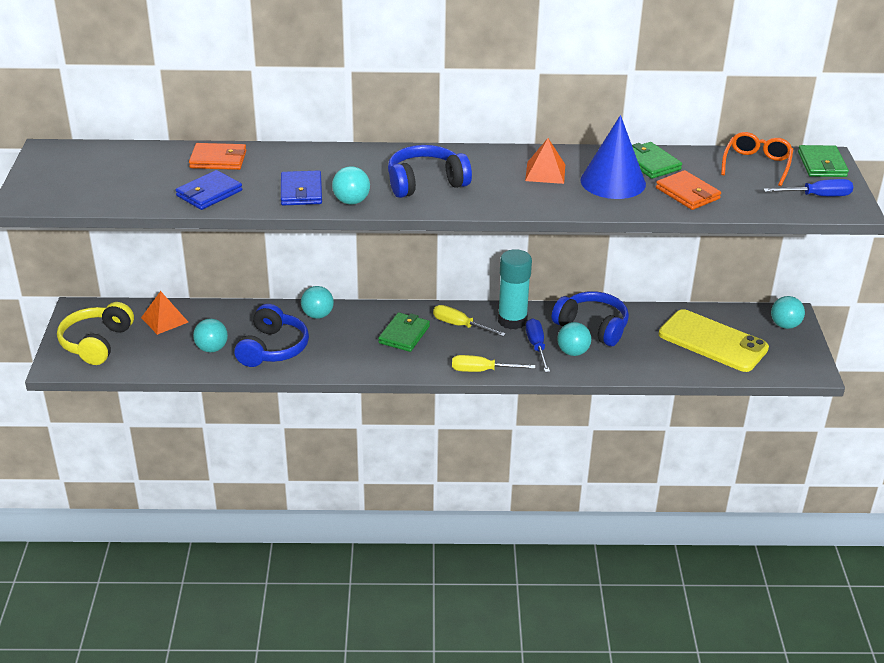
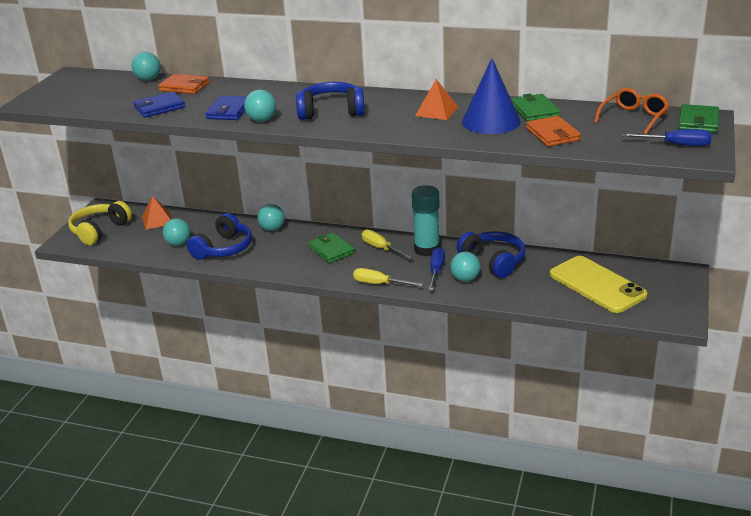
camera: 20 degrees right, 5 degrees down
green wallet [378,312,430,352] -> green wallet turned 75 degrees counterclockwise [309,233,355,263]
turquoise ball [771,296,805,329] -> turquoise ball moved to [131,52,161,81]

